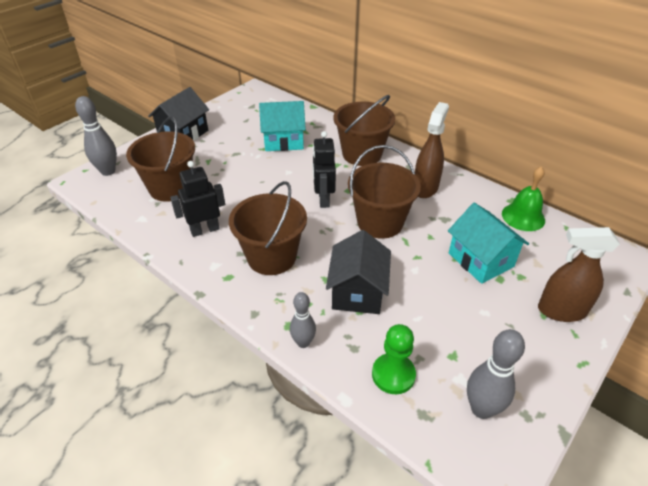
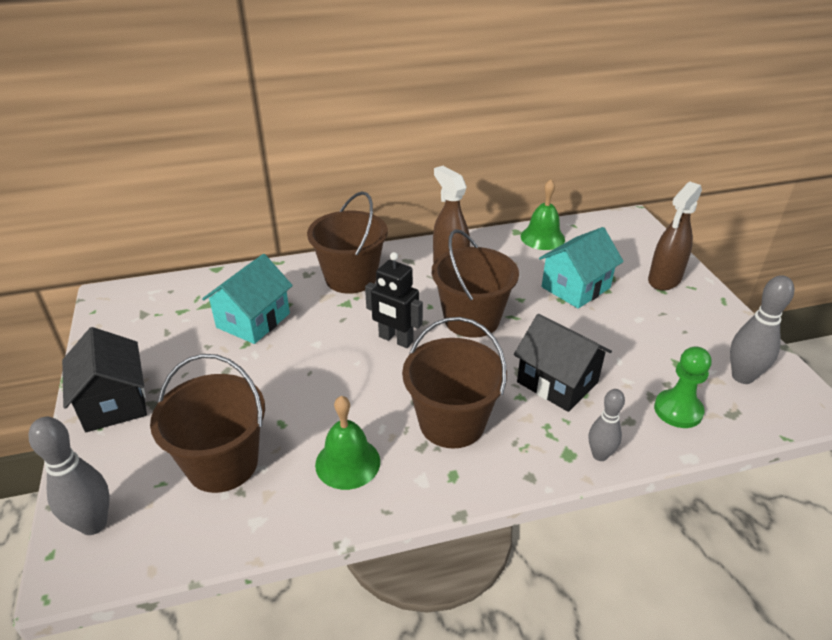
camera: 55 degrees left, 5 degrees down
black robot [170,161,225,237] -> green bell [315,396,380,490]
turquoise house [448,203,529,284] -> turquoise house turned 45 degrees counterclockwise [539,227,624,309]

